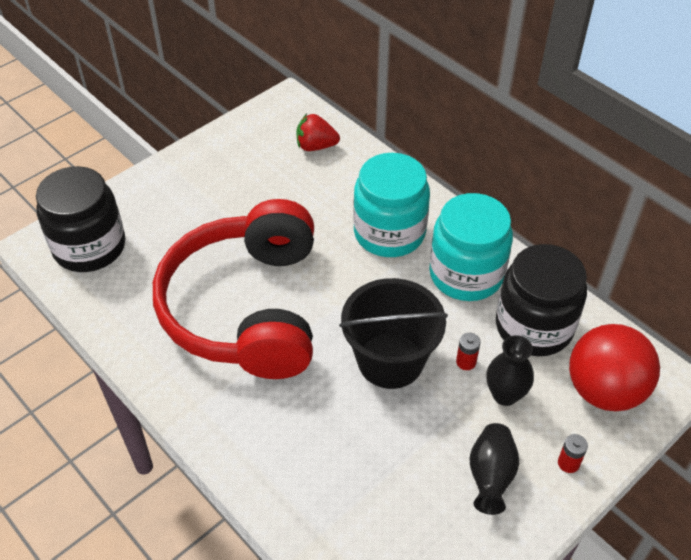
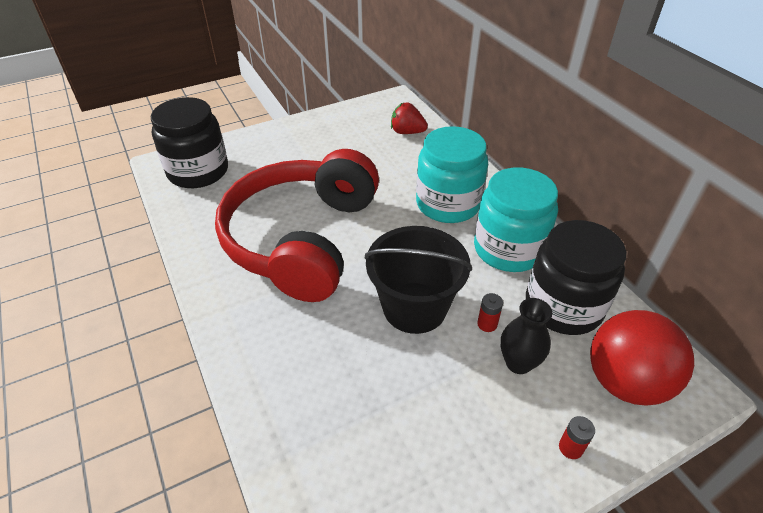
camera: 15 degrees right, 5 degrees down
black vase [470,423,520,515] -> none

